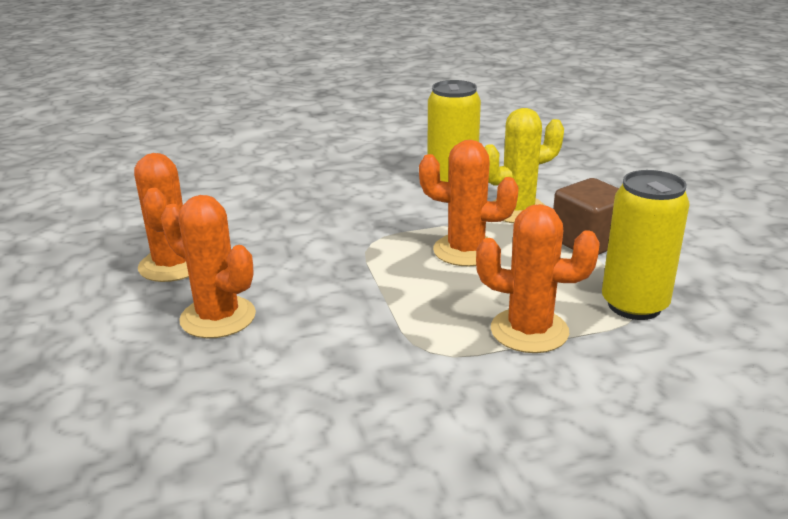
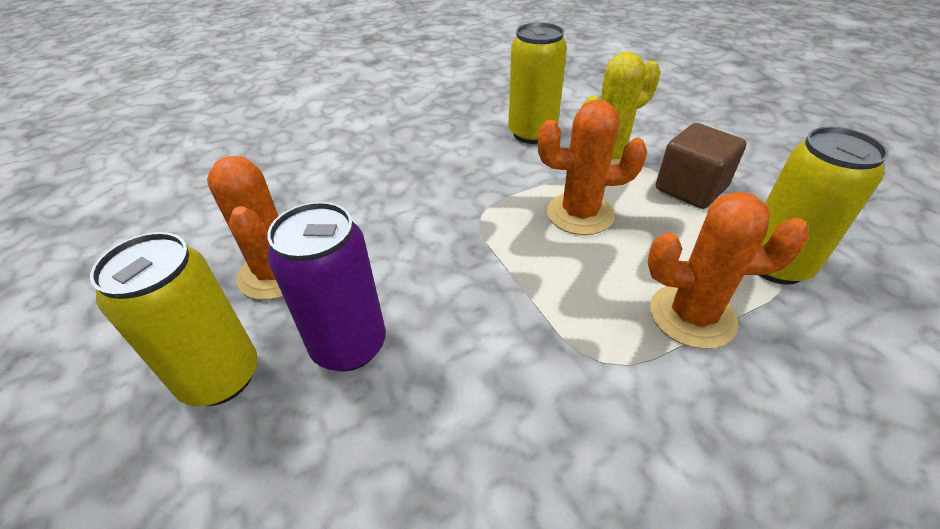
camera: 10 degrees left, 15 degrees up
orange cactus [161,195,256,338] -> purple can [267,202,386,371]
none -> yellow can [90,232,258,406]

